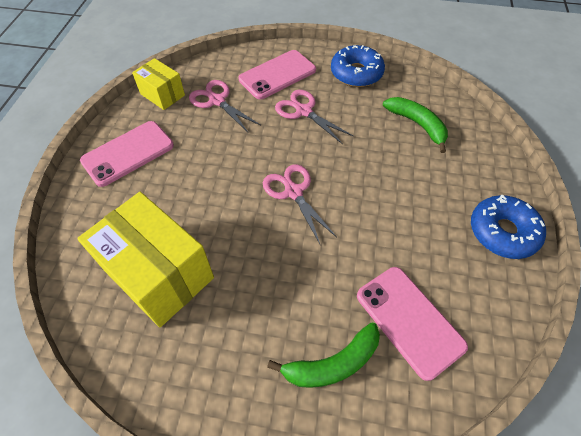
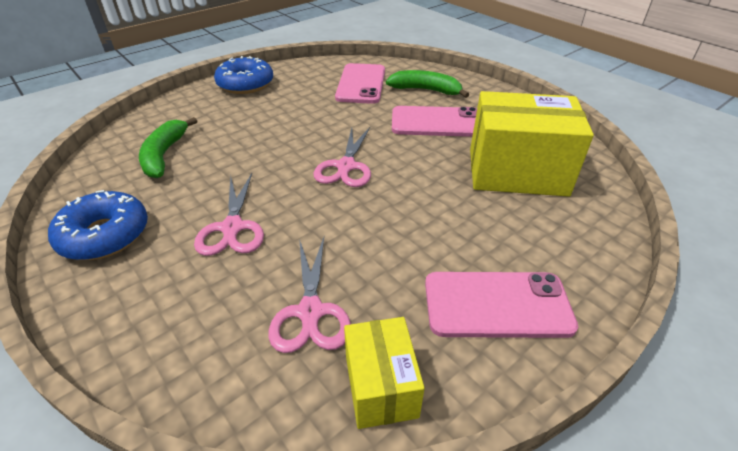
camera: 140 degrees left, 15 degrees down
yellow box [77,192,214,327] -> yellow box turned 75 degrees counterclockwise [470,91,594,197]
pink phone [238,50,316,99] -> pink phone moved to [392,106,477,137]

